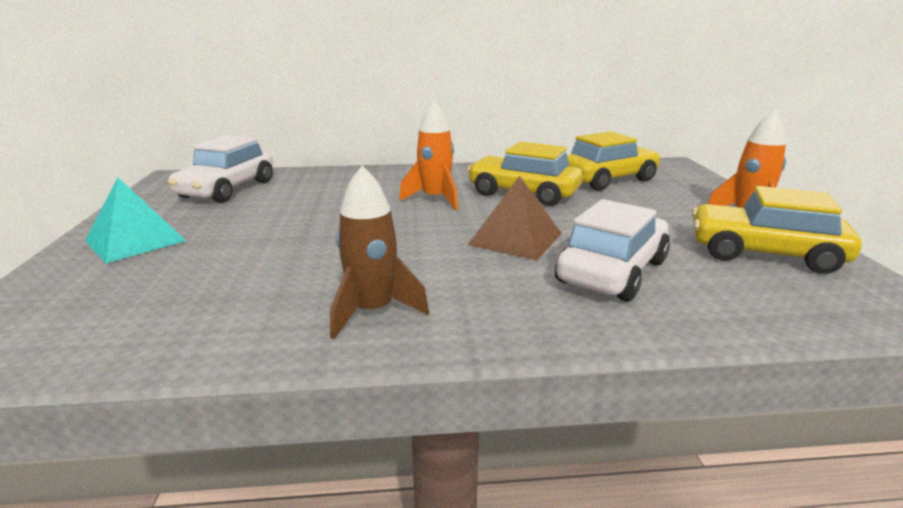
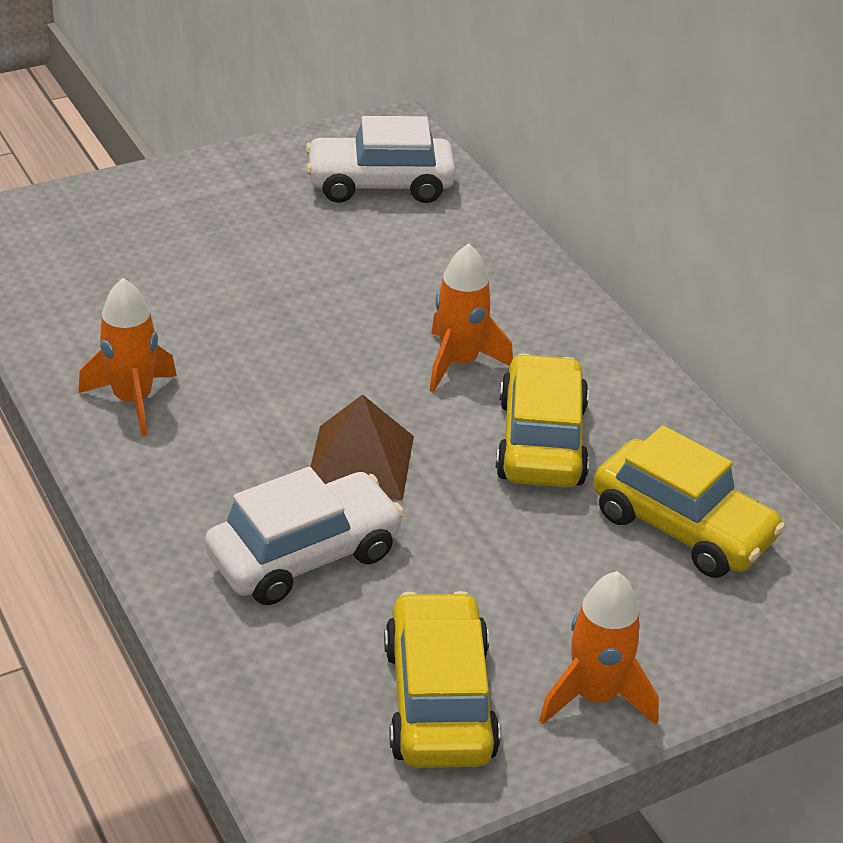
camera: 65 degrees right, 15 degrees up
turquoise pyramid [85,178,186,263] -> none
brown rocket [330,166,429,339] -> orange rocket [78,278,177,437]
white car [555,199,670,302] -> white car turned 45 degrees counterclockwise [205,467,404,605]

